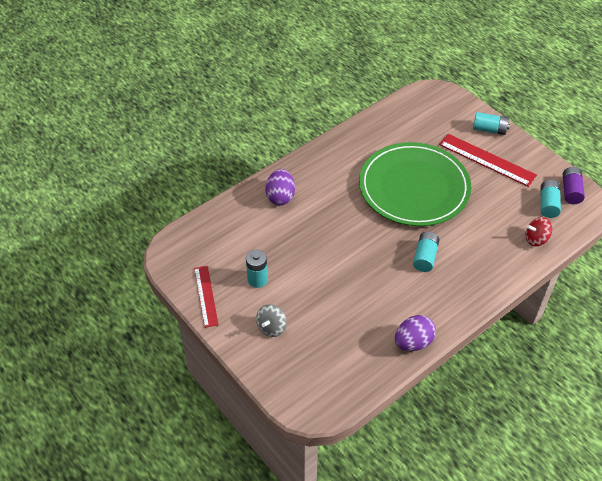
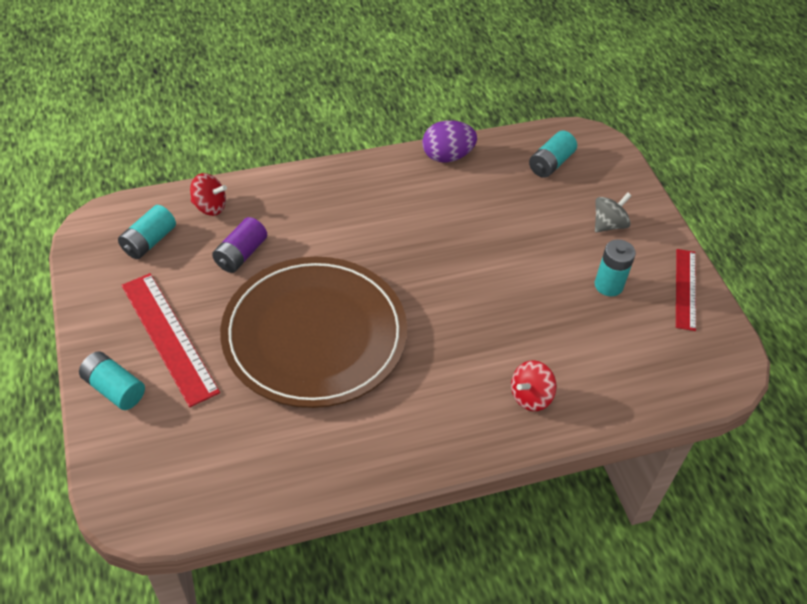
camera: 160 degrees left, 0 degrees up
purple egg [265,169,295,205] -> red spinning top [511,360,557,411]
green plate [359,142,471,226] -> brown plate [220,257,407,408]
turquoise battery [413,232,439,272] -> turquoise battery moved to [529,131,577,178]
purple battery [563,167,585,204] -> purple battery moved to [212,217,267,273]

